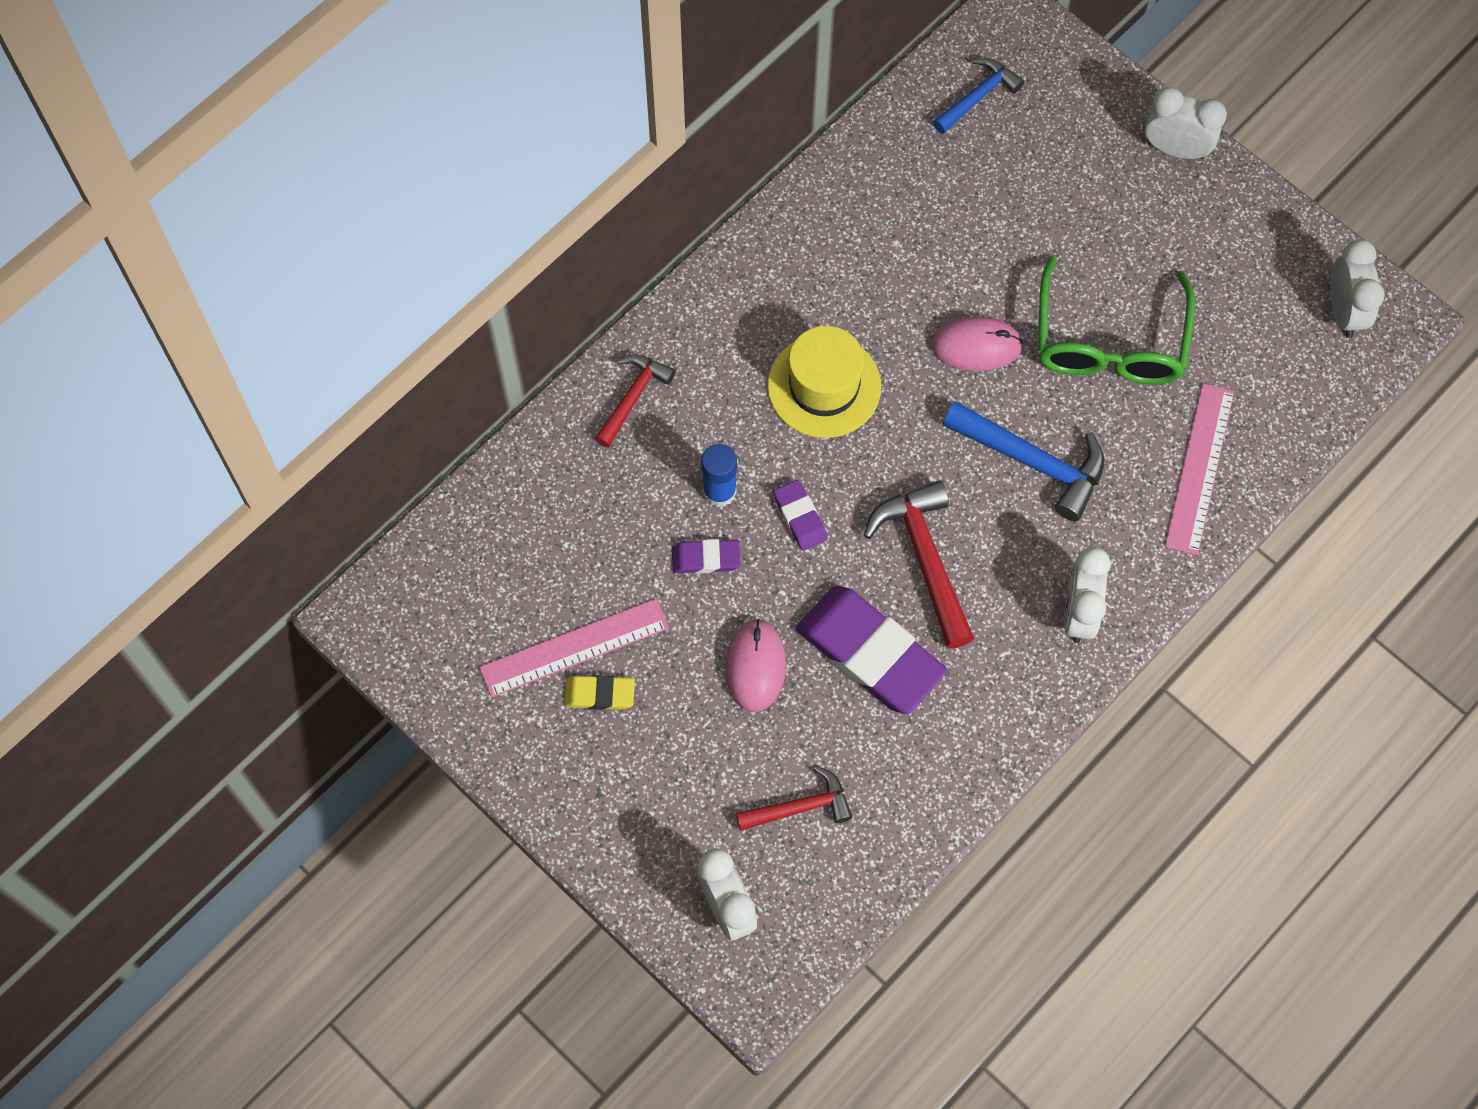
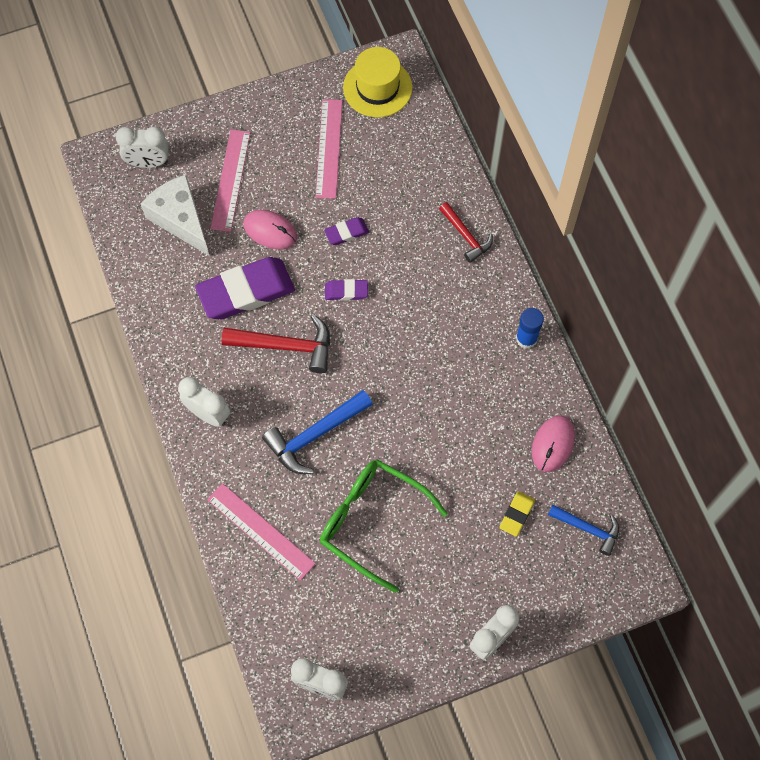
camera: 115 degrees right, 0 degrees up
yellow eraser [564,675,635,710] -> yellow eraser moved to [499,491,535,537]
purple eraser [672,539,741,574] -> purple eraser turned 45 degrees clockwise [324,217,369,245]
blue glue stick [701,444,737,507] -> blue glue stick moved to [516,308,544,349]
red hammer [736,766,853,831] -> white cheese [141,175,209,256]
yellow hat [767,326,881,438] -> yellow hat moved to [343,47,412,118]
pink mouse [931,317,1023,371] -> pink mouse moved to [532,415,575,472]
blue hammer [933,58,1024,134] -> blue hammer turned 45 degrees counterclockwise [548,505,619,556]
none -> pink ruler [210,130,251,232]

